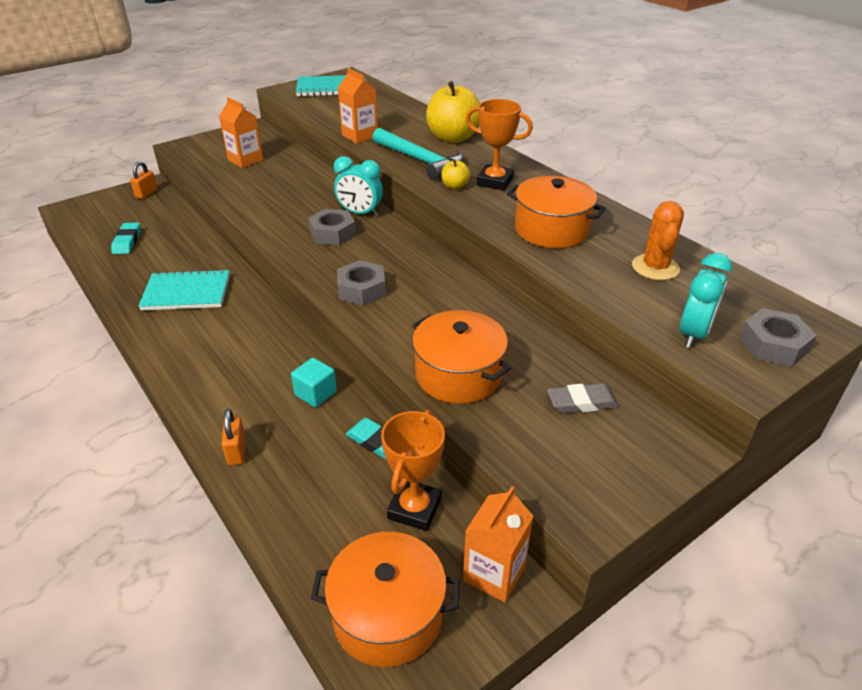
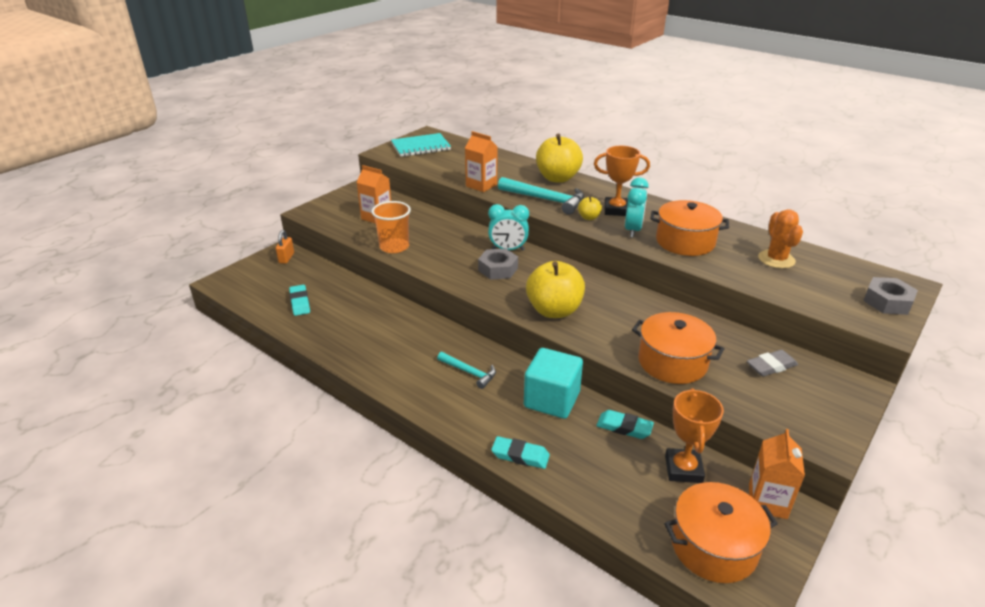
camera: 15 degrees left, 5 degrees down
turquoise notebook [138,269,230,310] -> none
orange padlock [222,409,246,466] -> turquoise eraser [491,436,550,469]
turquoise cube [291,358,337,407] -> turquoise cube [524,348,583,419], size x1.77
grey nut [337,260,386,306] -> yellow apple [526,261,585,318]
turquoise clock [680,253,732,348] -> turquoise clock moved to [625,177,649,238]
none -> orange cup [371,201,411,253]
none -> turquoise hammer [437,352,496,389]

